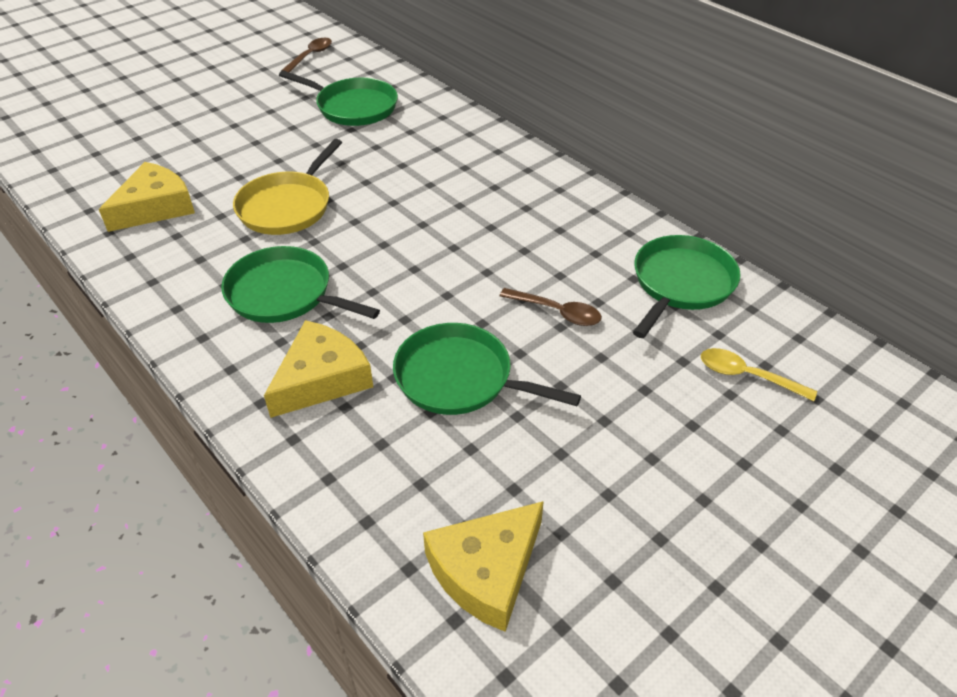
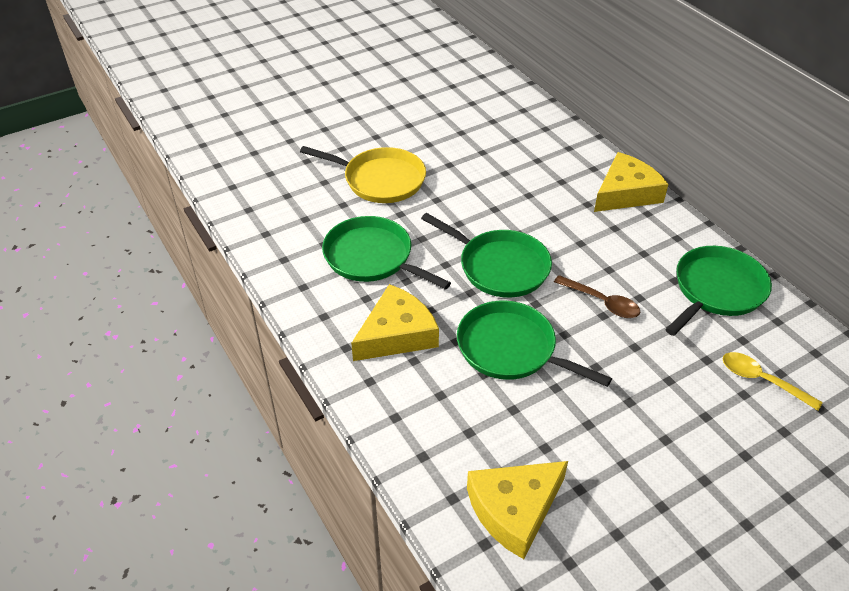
camera: 10 degrees right, 0 degrees up
yellow cheese [99,162,195,232] -> yellow cheese moved to [594,152,669,212]
yellow pan [233,139,342,235] -> yellow pan turned 105 degrees counterclockwise [300,146,426,203]
green pan [279,70,398,126] -> green pan moved to [421,213,552,298]
brown spoon [281,38,332,72] -> none

